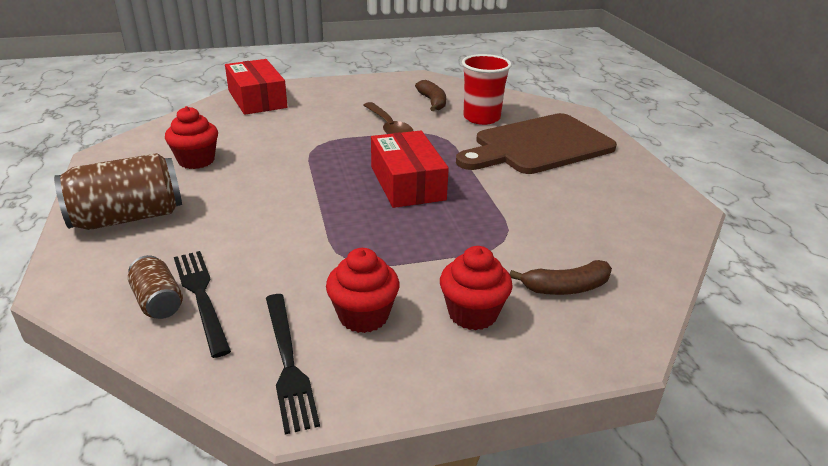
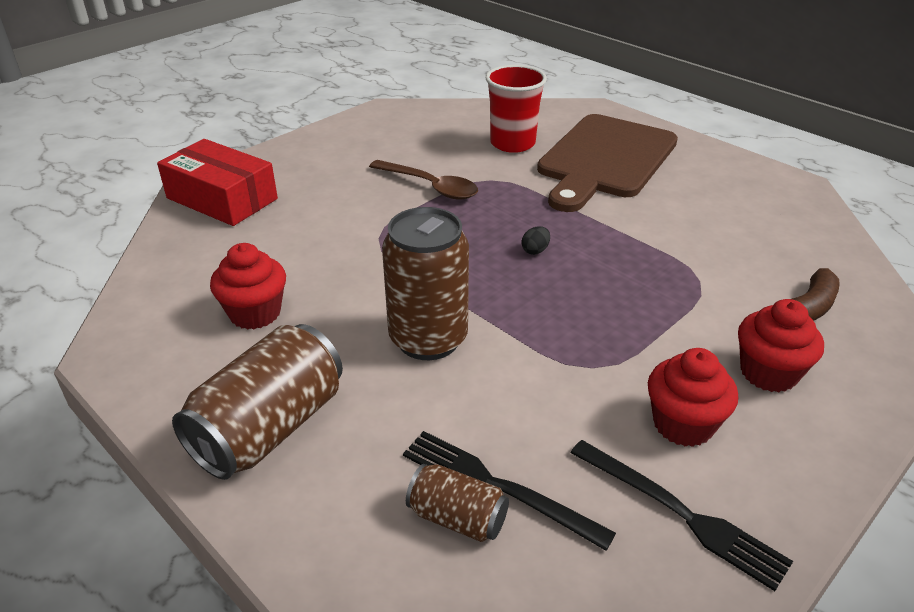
camera: 30 degrees left, 5 degrees up
red box [371,131,449,208] -> black egg [521,226,550,255]
brown banana [415,80,446,111] -> none
none -> brown can [382,207,469,360]

